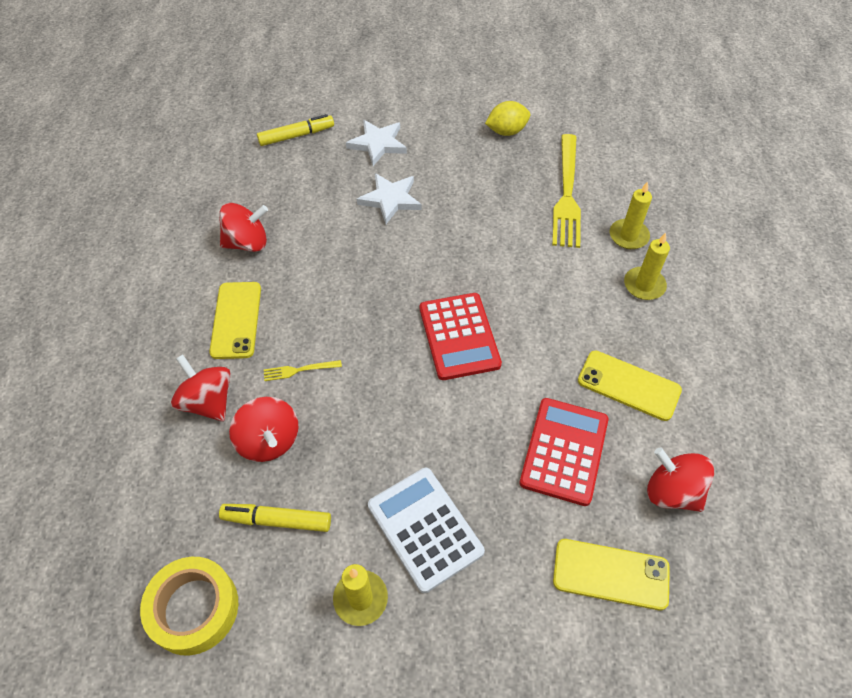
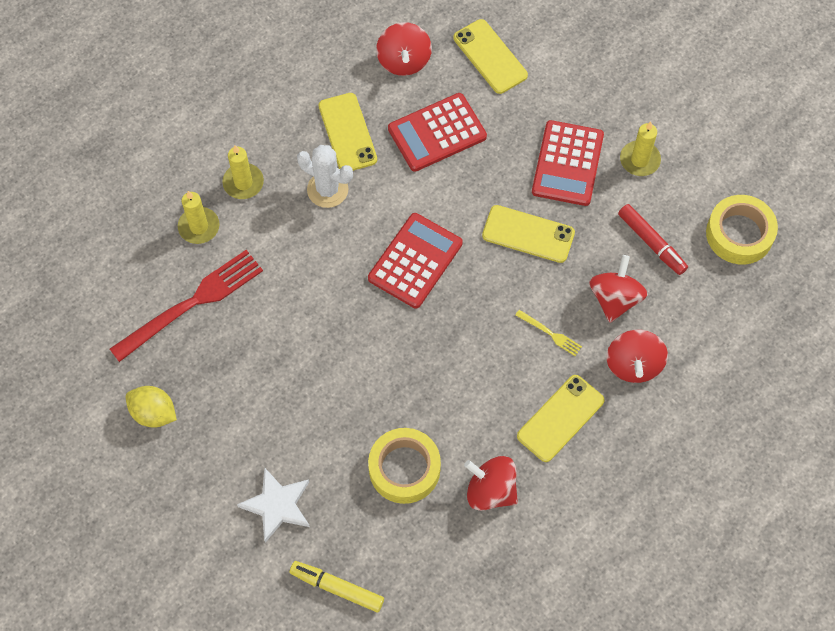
camera: 135 degrees left, 10 degrees up
yellow marker [219,504,331,532] -> red marker [618,204,688,275]
white star [357,173,422,224] -> none
white calculator [368,468,485,593] -> red calculator [532,120,604,206]
yellow fork [552,134,581,248] -> red fork [110,250,263,362]
none -> white cactus [297,145,353,208]
none -> yellow tape [368,428,441,504]
none -> yellow phone [482,205,575,263]

